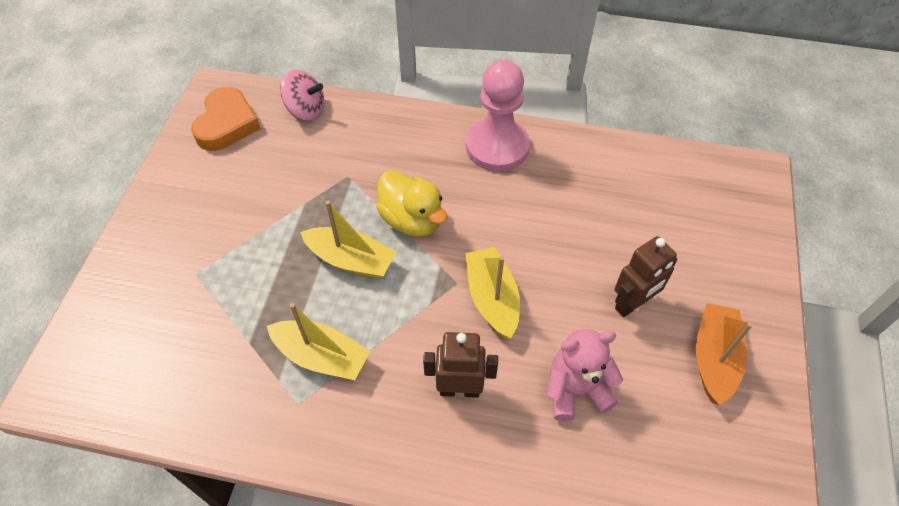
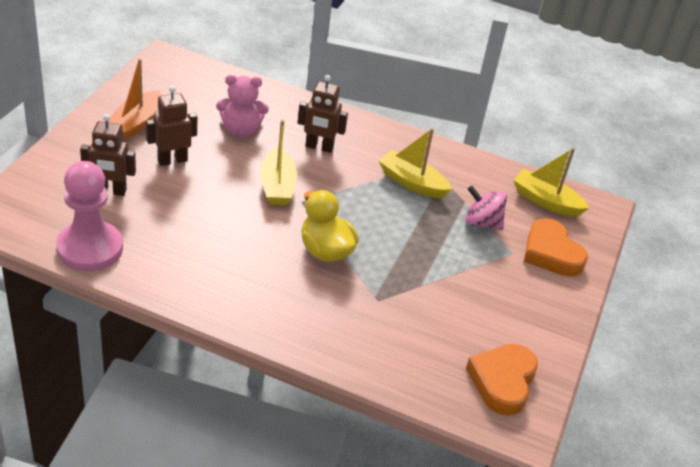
camera: 175 degrees left, 15 degrees down
pink spinning top [280,70,325,121] -> pink spinning top moved to [465,186,507,230]
yellow boat [300,201,396,279] -> yellow boat moved to [513,148,589,217]
pink pawn [466,60,530,172] -> pink pawn moved to [56,161,123,271]
none -> brown robot [80,114,136,196]
none -> orange heart [524,218,588,277]

